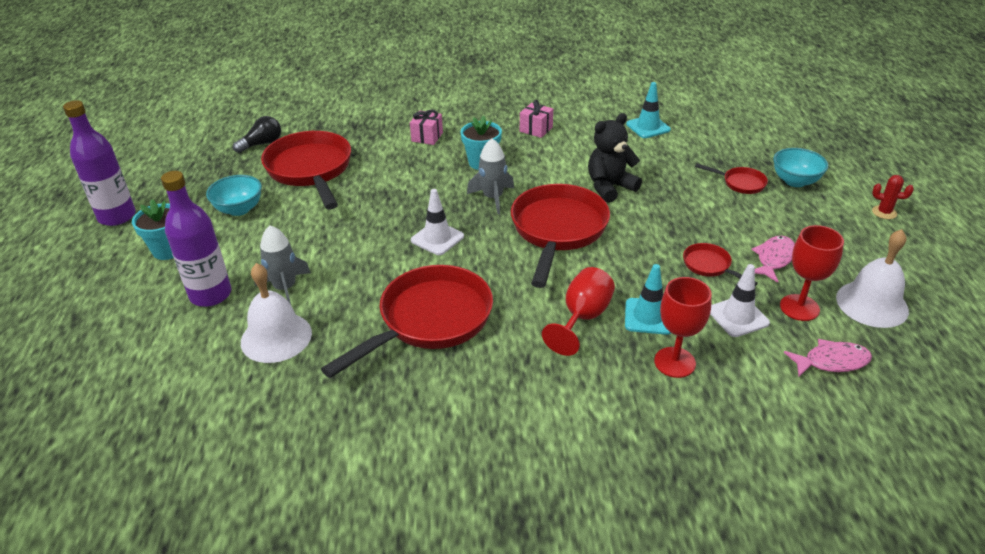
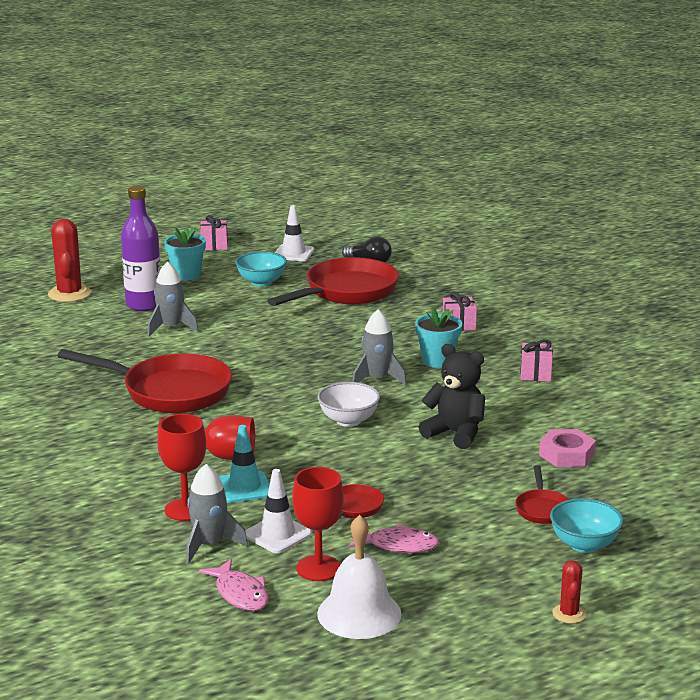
camera: 65 degrees right, 15 degrees down
purple bottle [63,100,136,226] -> pink gift [200,215,228,250]
white bell [241,263,312,363] -> none
white traffic cone [411,189,464,255] -> white traffic cone moved to [275,205,314,261]
red pan [511,184,610,288] -> white bowl [318,382,380,427]
turquoise traffic cone [626,82,671,138] -> none
none -> red cactus [48,219,91,302]
none -> grey rocket [186,464,248,564]
none -> pink nut [539,429,596,467]

